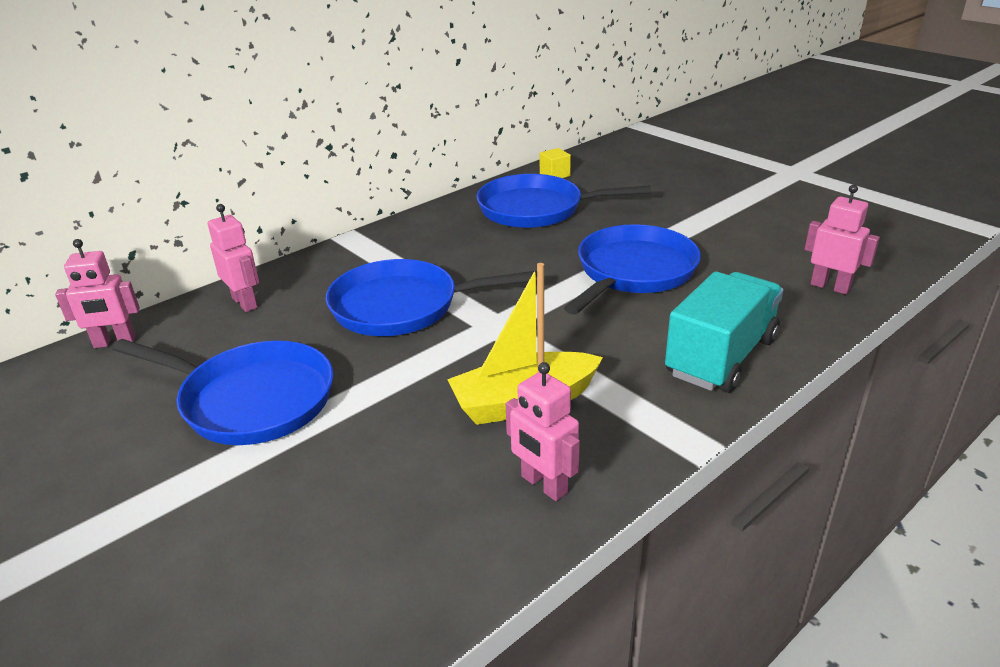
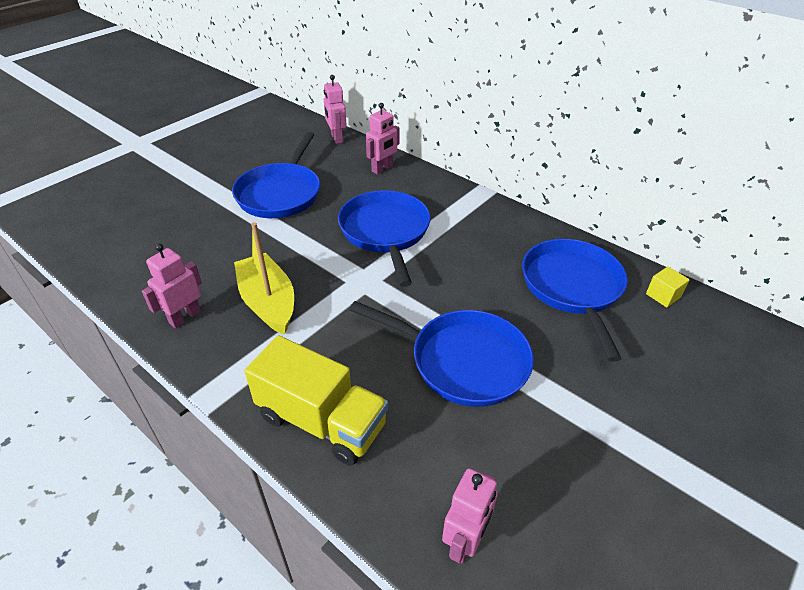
camera: 80 degrees right, 10 degrees up
turquoise truck [665,271,783,393] -> yellow truck [245,336,388,465]

